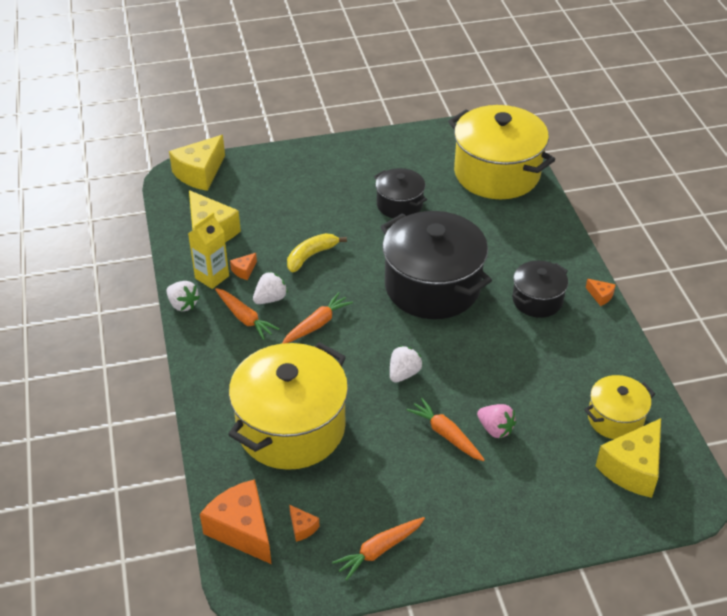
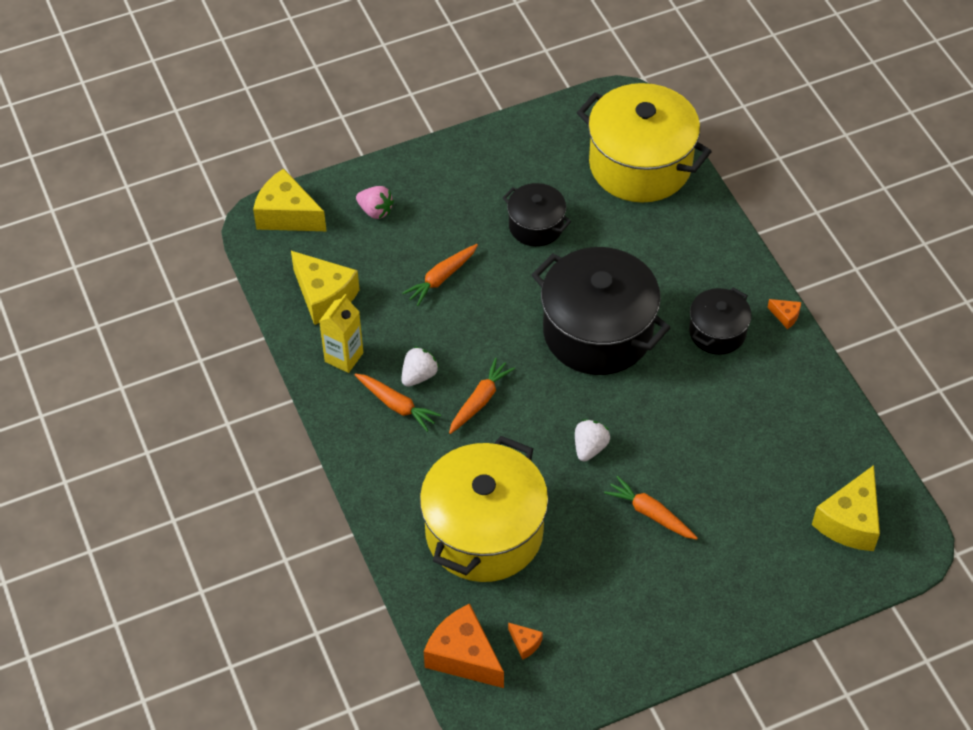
camera: 10 degrees left, 10 degrees up
white strawberry [167,281,200,311] -> none
yellow cheese [169,135,225,191] -> yellow cheese turned 90 degrees clockwise [253,169,326,231]
orange cheese [230,253,257,280] -> none
yellow banana [287,233,347,272] -> none
orange carrot [332,517,425,581] -> orange carrot moved to [402,244,478,306]
pink strawberry [477,404,516,438] -> pink strawberry moved to [356,186,394,219]
yellow pot [584,375,655,439] -> none

